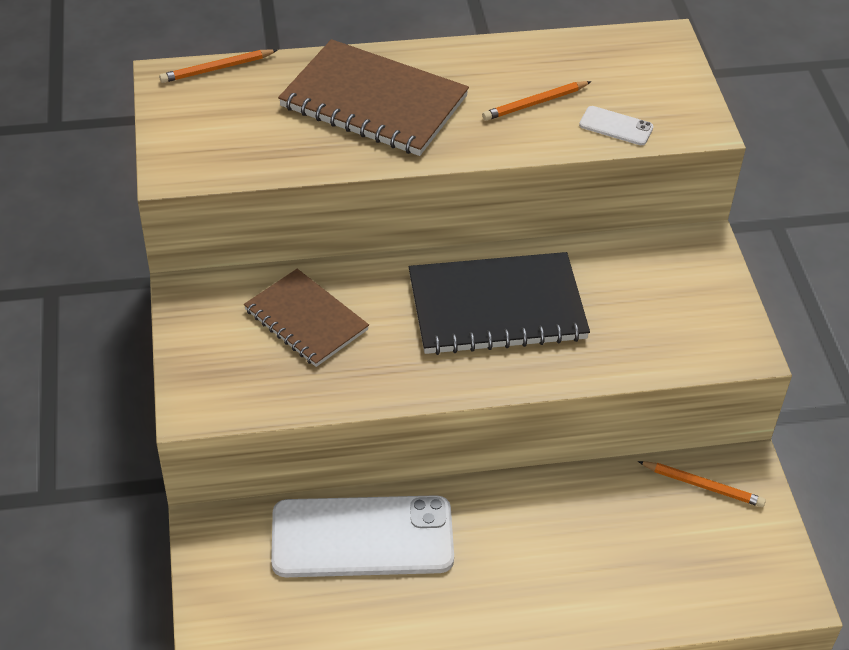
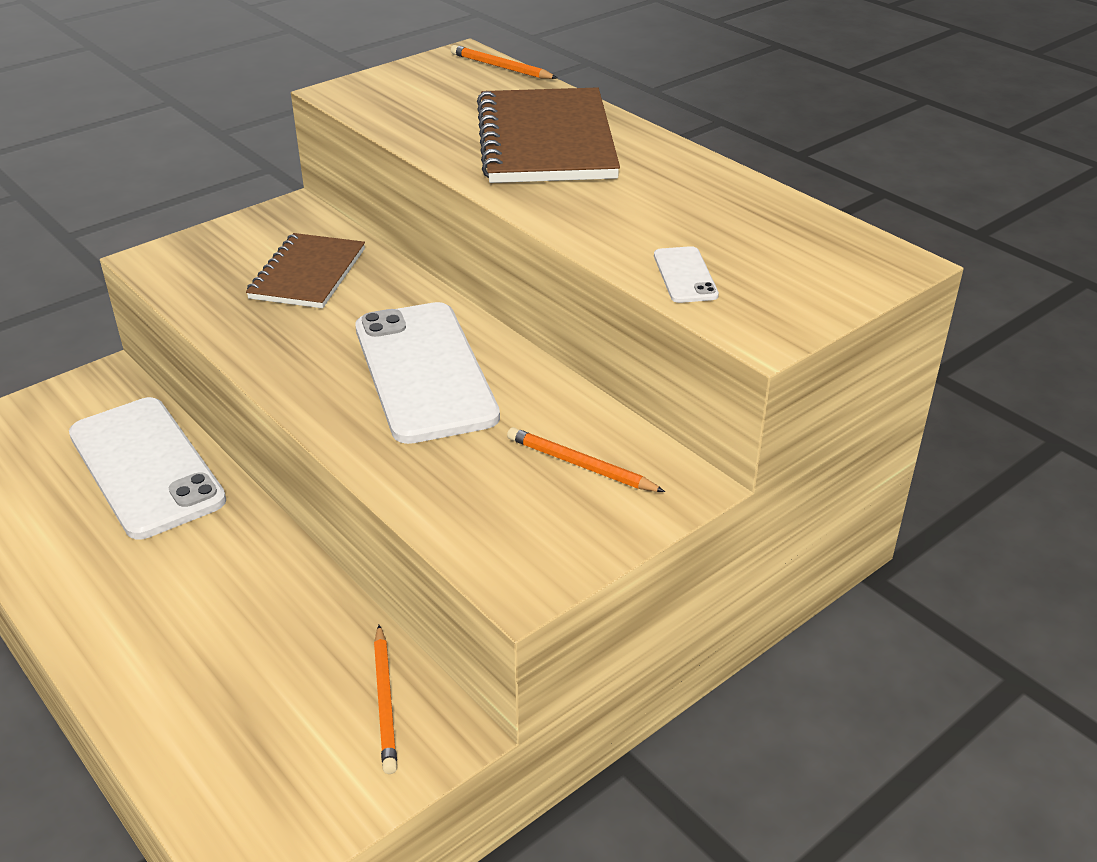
camera: 60 degrees right, 10 degrees down
black notebook [409,252,590,355] -> white phone [355,302,500,444]
orange pencil [482,81,592,121] -> orange pencil moved to [507,427,665,492]

